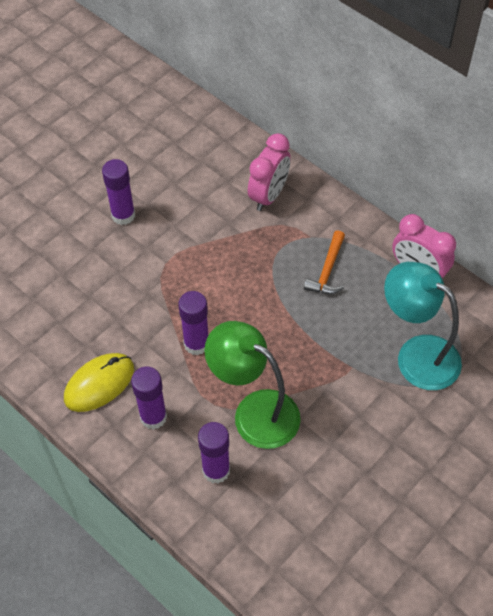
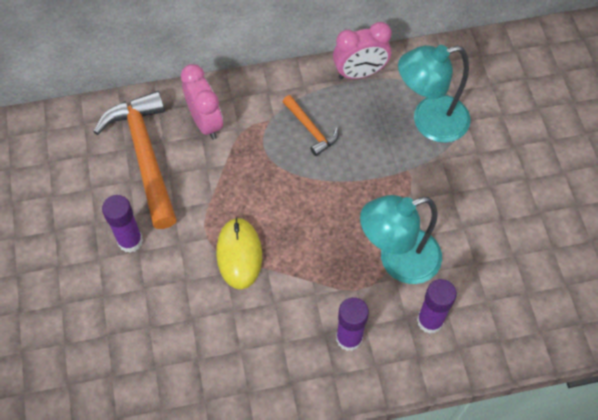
camera: 55 degrees left, 5 degrees up
yellow mouse [64,353,134,412] -> yellow mouse moved to [216,218,262,289]
purple glue stick [178,291,208,355] -> none
green lamp [204,321,301,449] -> turquoise lamp [360,195,442,284]
none -> orange hammer [93,91,177,229]

